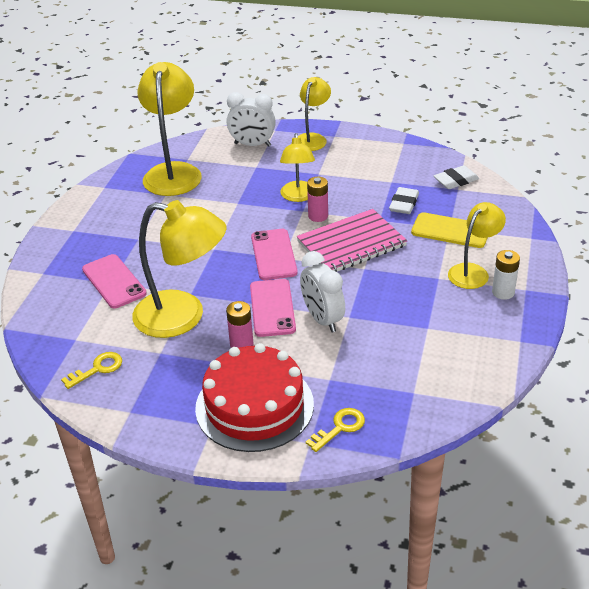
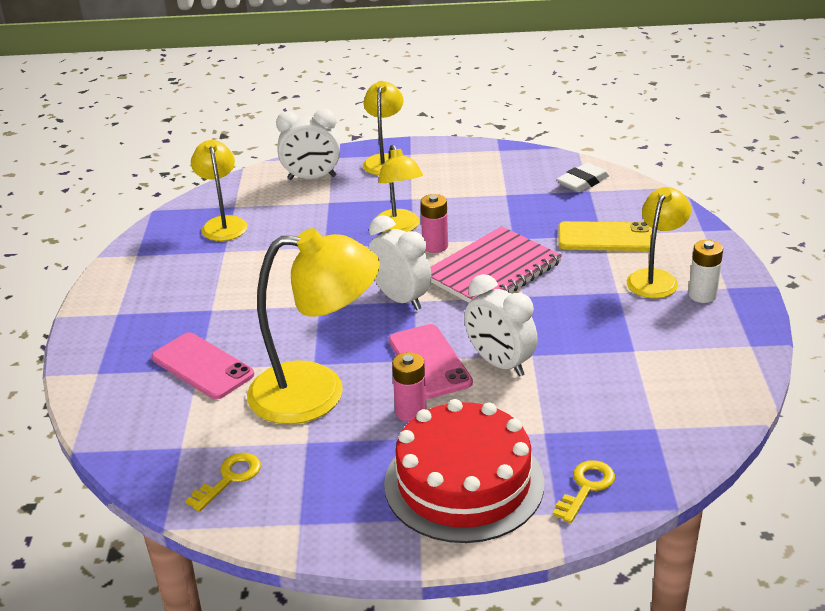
camera: 15 degrees left, 5 degrees down
yellow lamp [137,62,202,196] -> yellow lamp [191,140,248,241], size x0.59
pink phone [251,229,298,280] -> white clock [368,215,431,310]
white eraser [389,187,419,214] -> none

